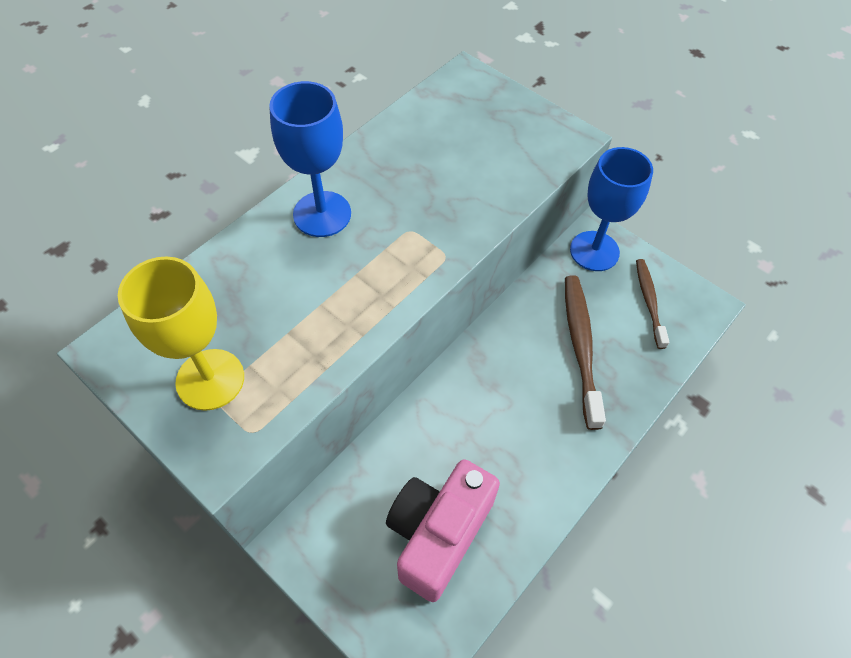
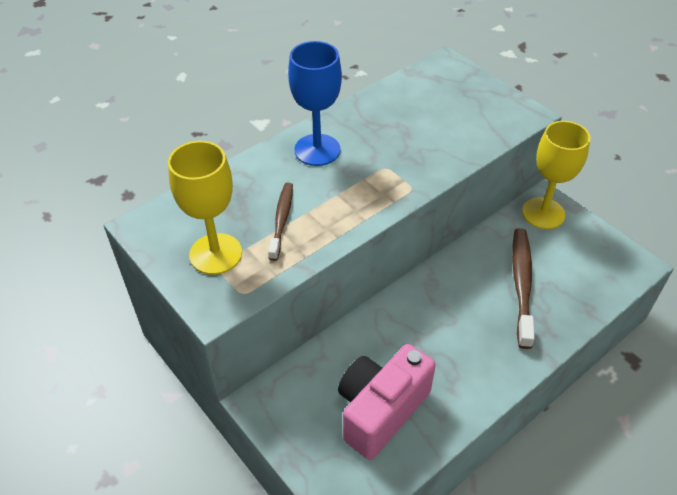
camera: 10 degrees right, 10 degrees down
blue goblet [570,147,653,271] -> yellow goblet [522,121,591,229]
brown toothbrush [636,259,670,349] -> brown toothbrush moved to [268,183,293,261]

